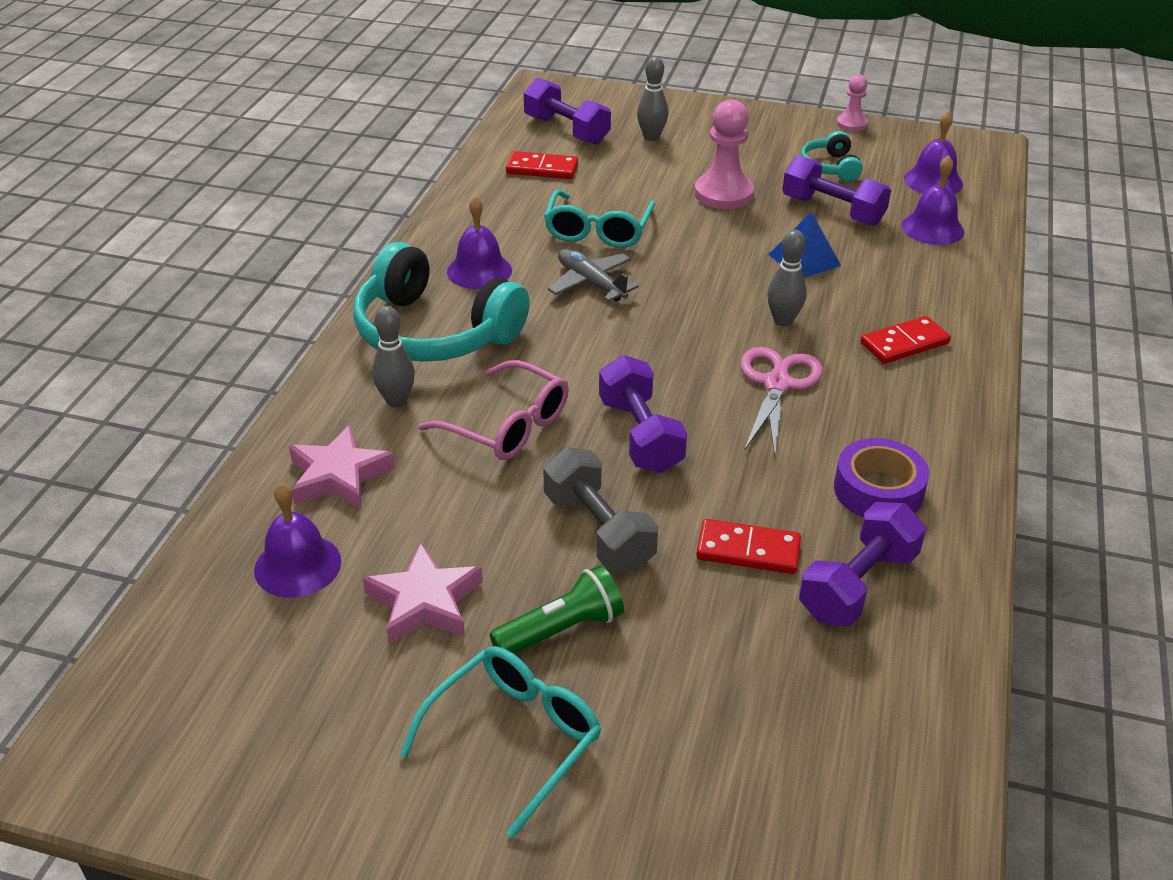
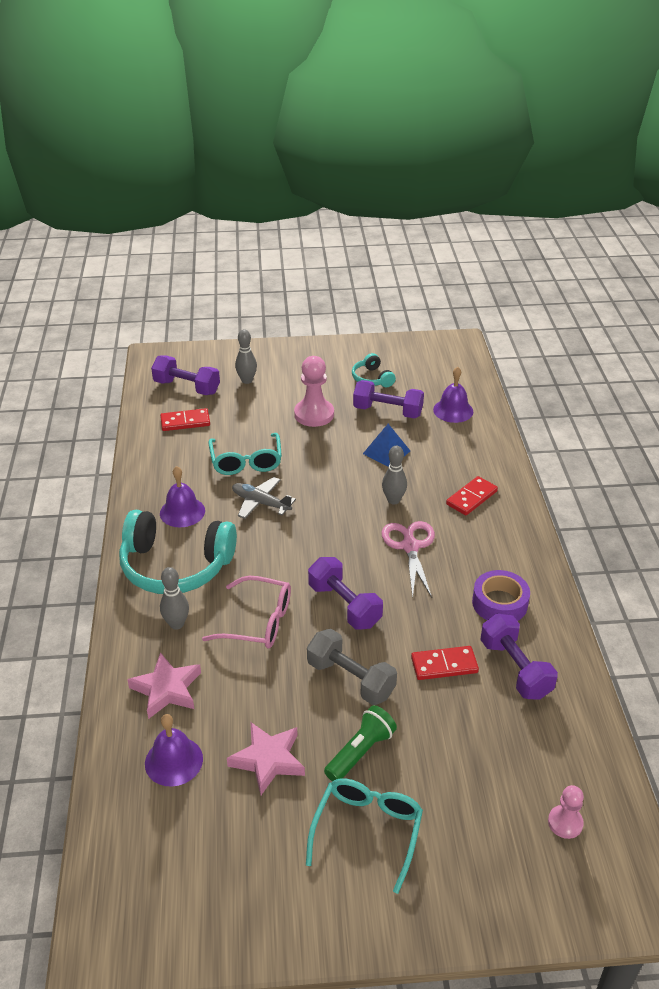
camera: 20 degrees left, 0 degrees up
purple dumbbell [799,502,926,626] -> purple dumbbell turned 45 degrees counterclockwise [481,613,558,700]
pink pawn [836,75,868,131] -> pink pawn moved to [548,785,584,839]
purple bell [904,110,963,194] -> none

